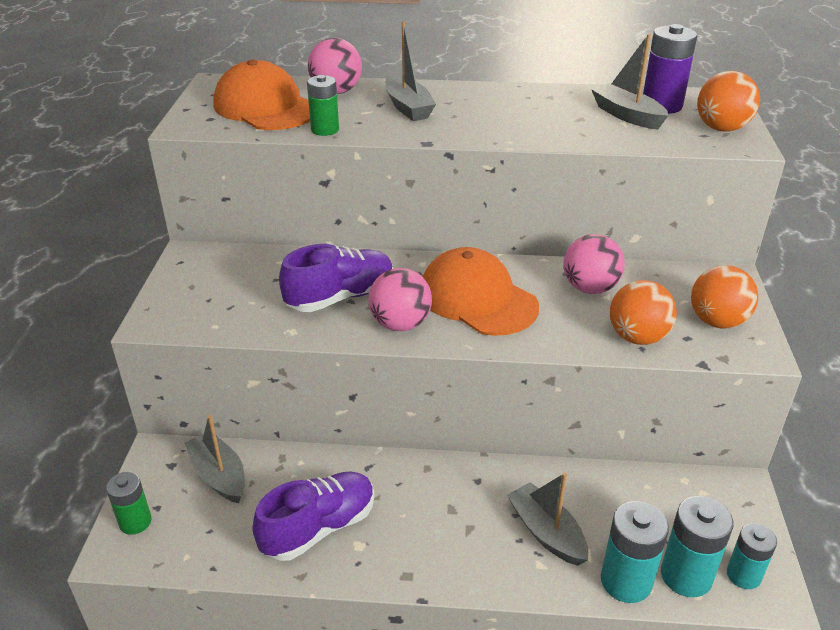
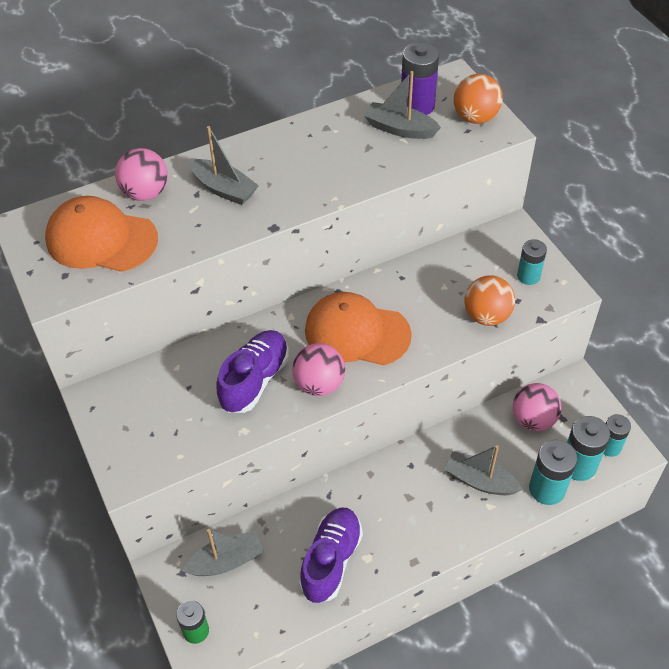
camera: 30 degrees left, 15 degrees up
grey boat [185,415,245,503] -> grey boat turned 135 degrees clockwise [182,529,264,576]
green battery [307,75,339,136] -> none
pink ball [563,234,625,294] -> pink ball moved to [513,383,561,431]
orange ball [691,265,758,328] -> turquoise battery [517,239,547,285]

